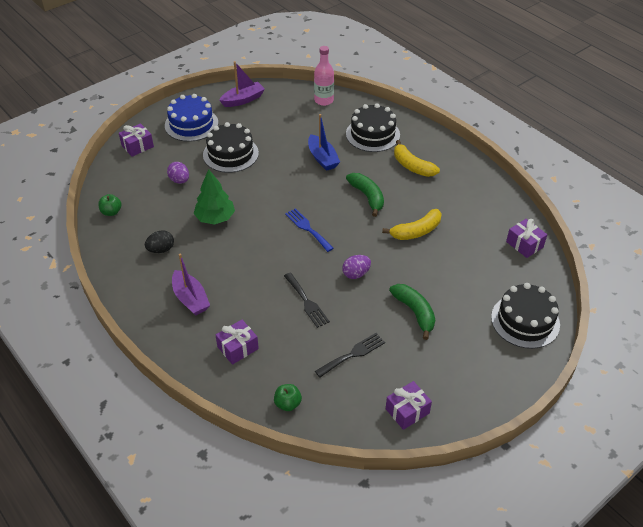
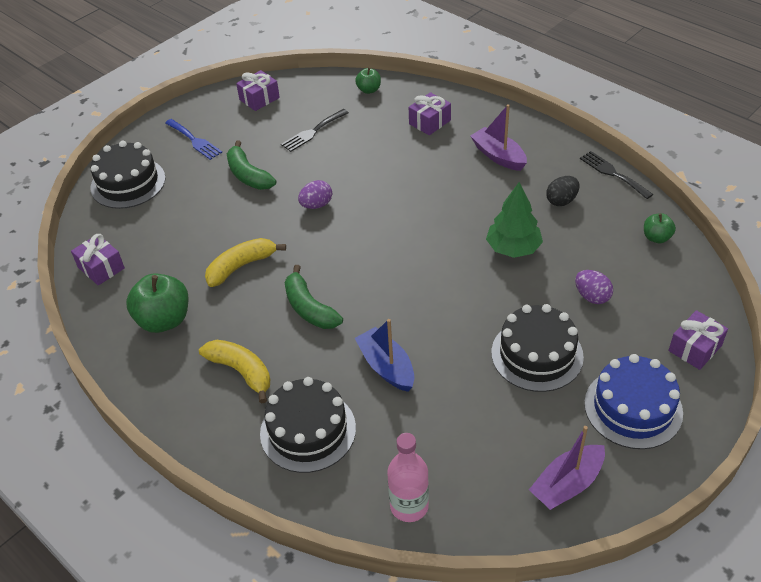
camera: 175 degrees right, 0 degrees up
black fork [284,273,330,328] -> black fork moved to [580,151,653,199]
blue fork [285,208,334,252] -> blue fork moved to [165,119,222,160]
none -> green apple [126,273,188,333]

